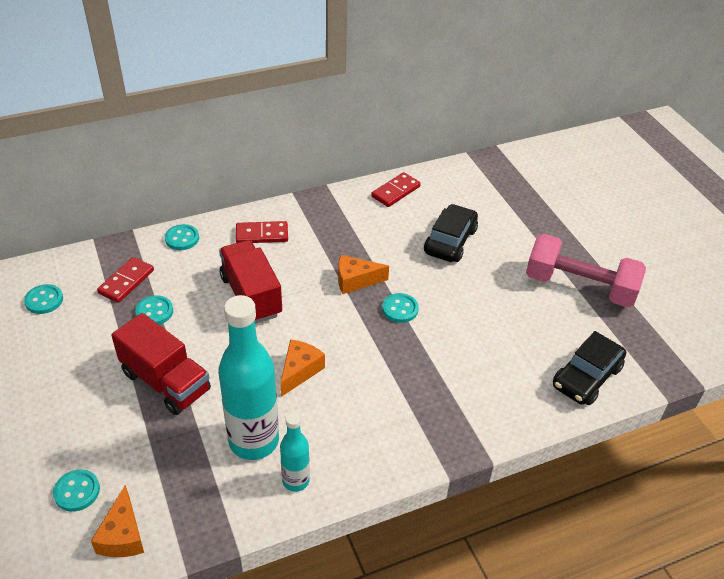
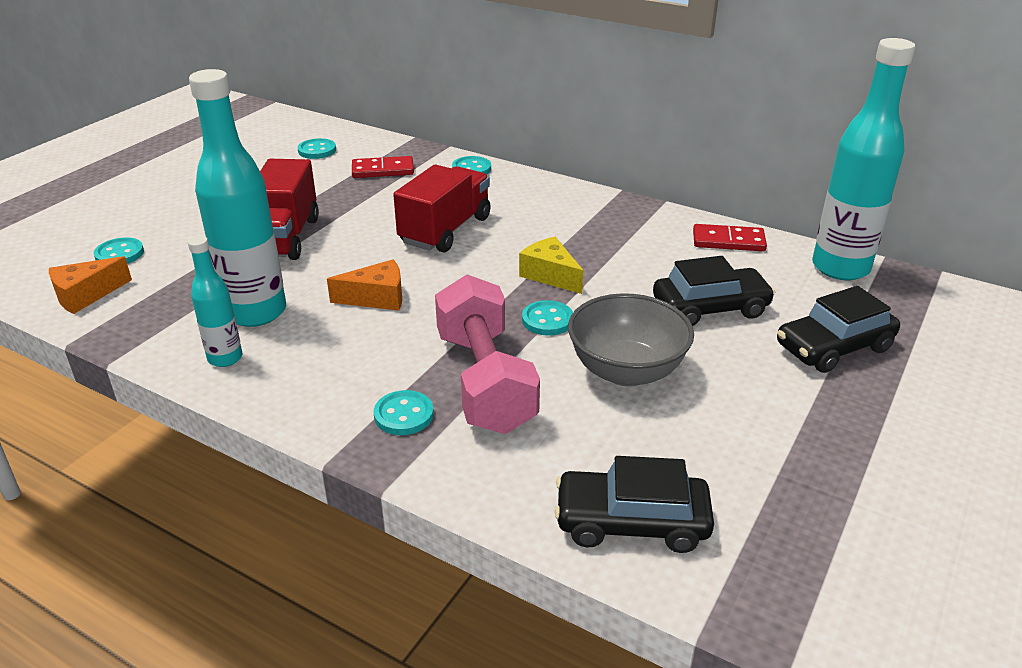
camera: 55 degrees right, 10 degrees down
turquoise button [135,295,173,325] -> turquoise button moved to [374,390,434,435]
red domino [236,221,288,243] -> none
orange cheese [338,255,389,294] -> yellow cheese [519,237,583,294]
pink dumbbell [526,234,646,307] -> pink dumbbell moved to [435,274,540,434]
none -> grey bowl [568,293,694,386]
none -> black car [777,286,900,373]
none -> turquoise bottle [812,38,915,280]

